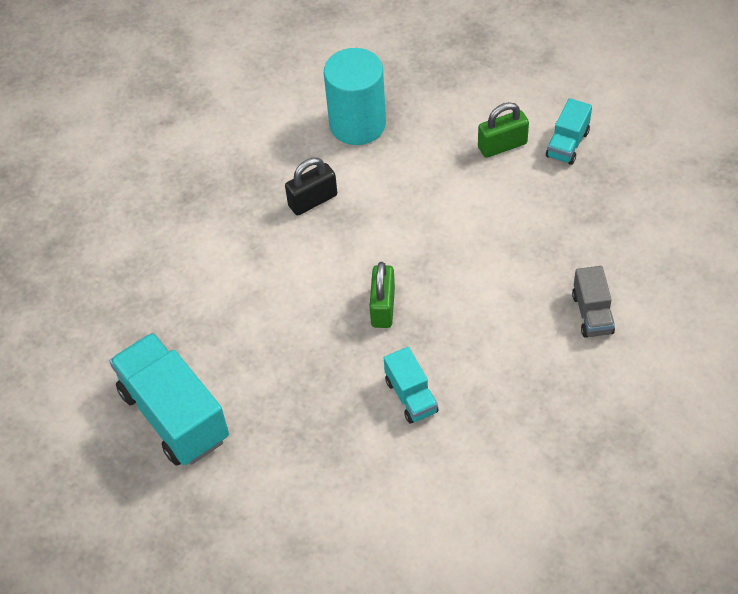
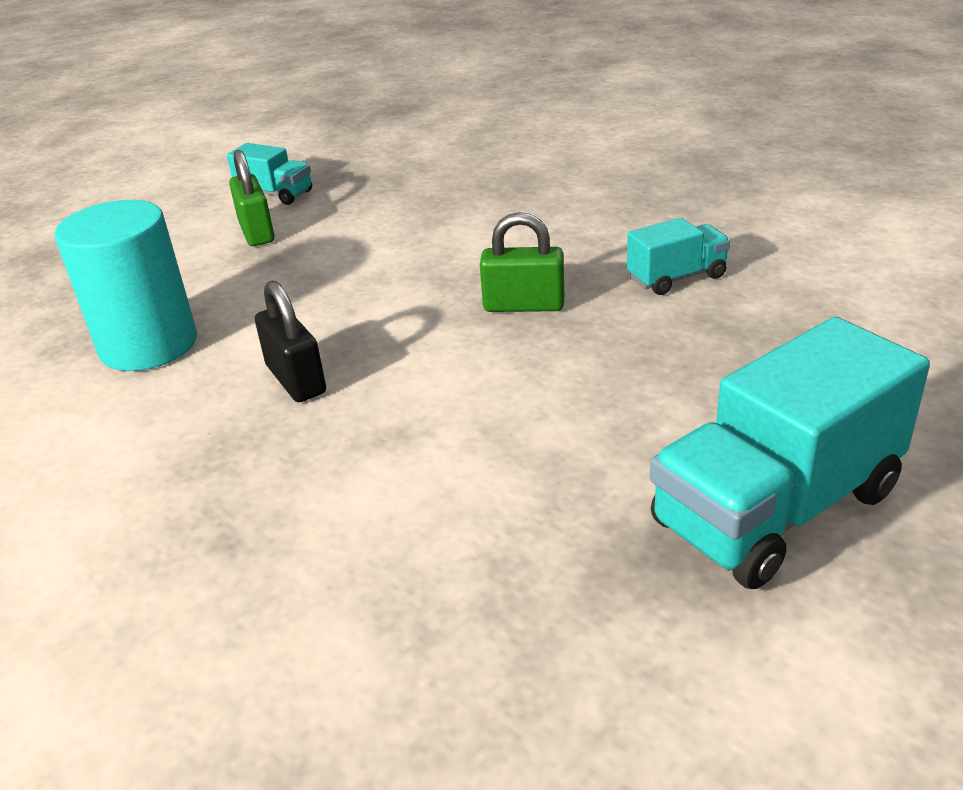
camera: 90 degrees left, 20 degrees down
grey truck [572,266,615,338] -> none

